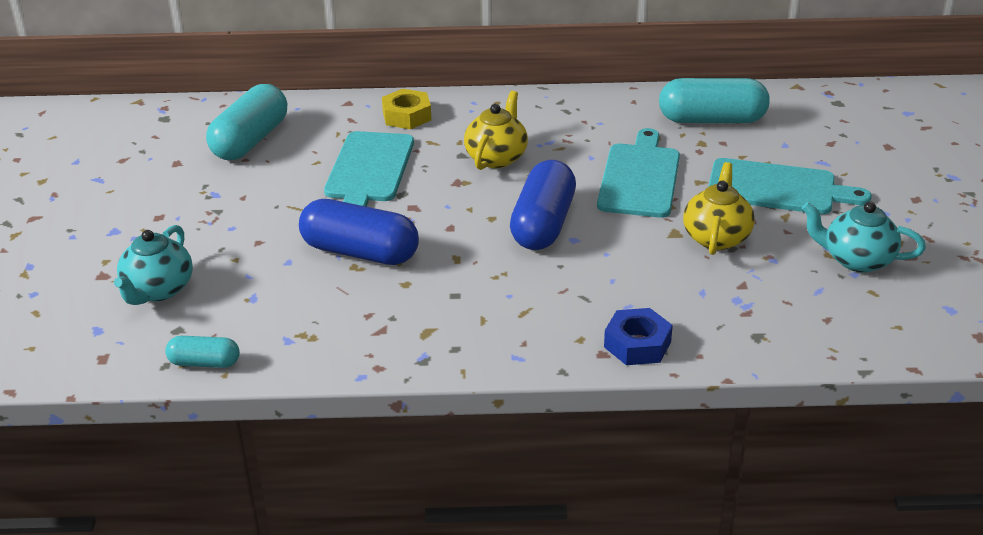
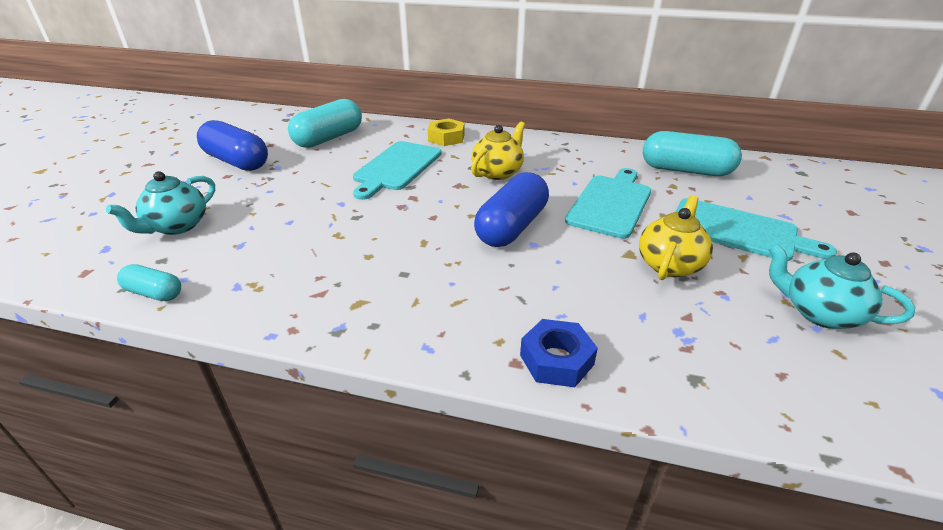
camera: 15 degrees right, 0 degrees up
blue capsule [299,199,419,265] -> blue capsule moved to [197,120,268,171]

